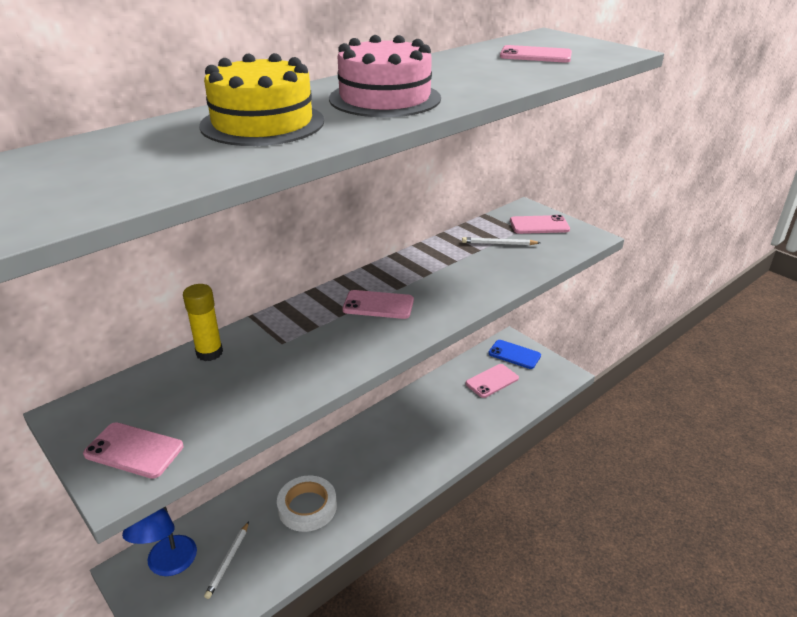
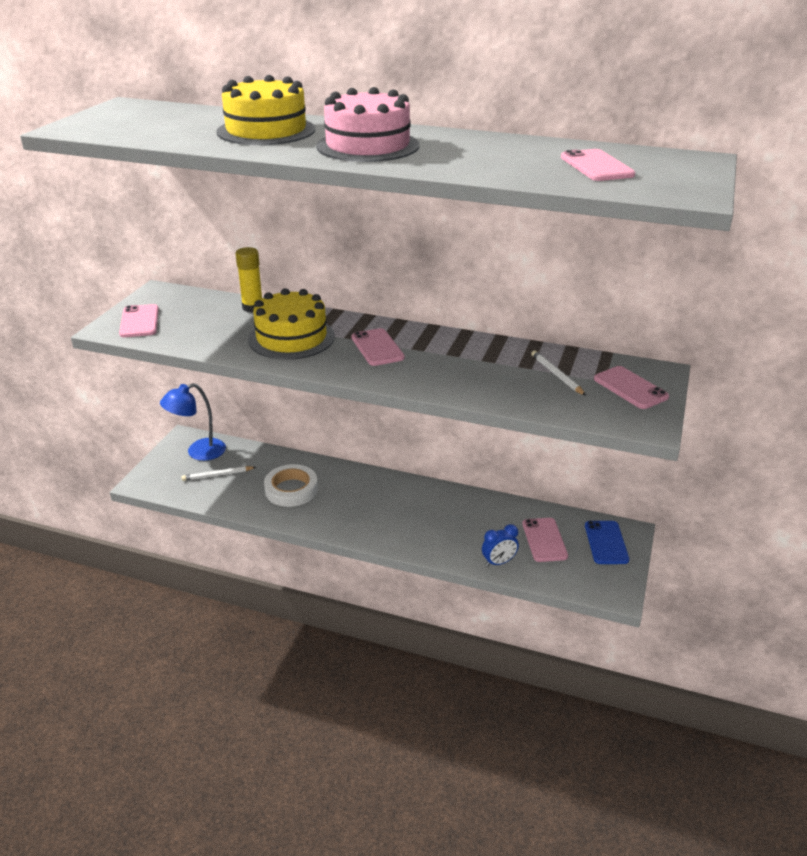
camera: 60 degrees right, 0 degrees up
pink phone [466,364,519,398] -> pink phone turned 60 degrees clockwise [522,518,568,562]
none -> yellow cake [248,288,335,360]
none -> blue clock [482,524,519,567]

